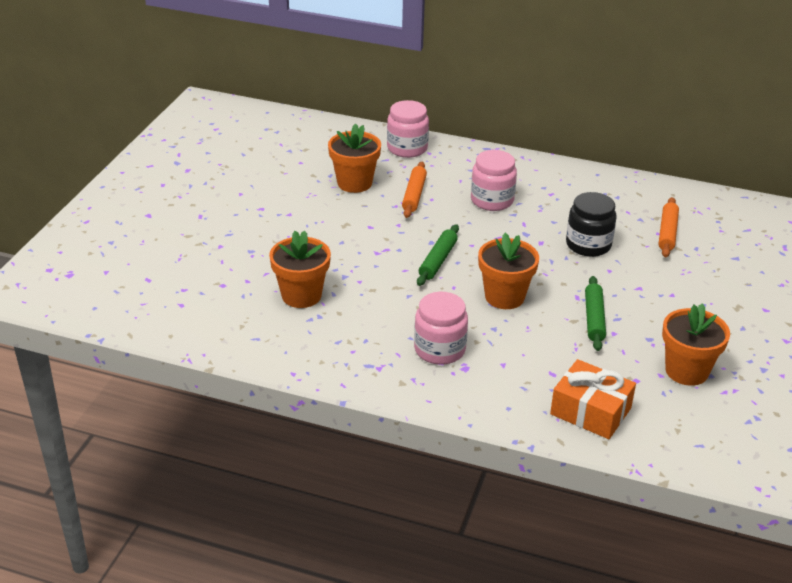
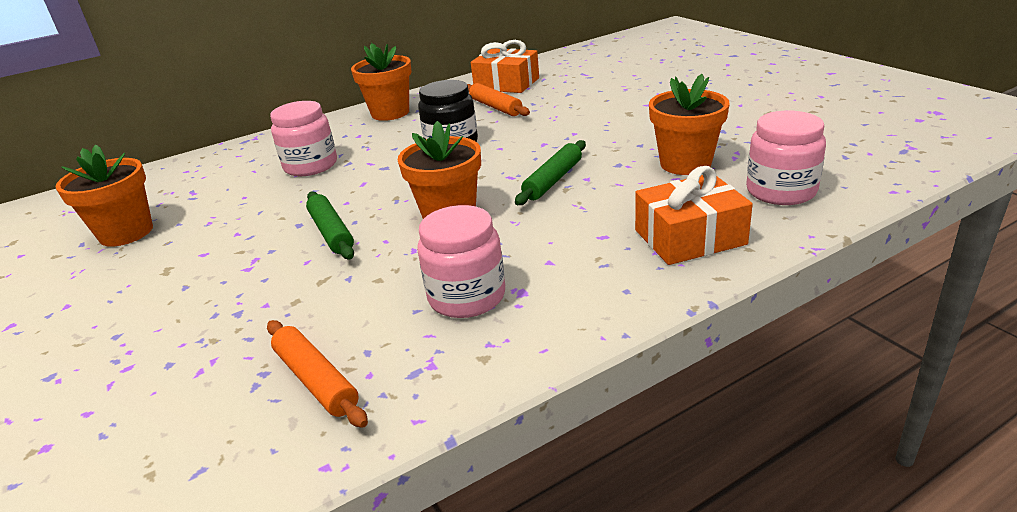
camera: 45 degrees left, 5 degrees down
orange flower pot [269,231,331,308] -> orange flower pot moved to [351,43,412,121]
pink jar [387,100,429,158] -> pink jar moved to [746,111,826,205]
orange rolling pin [402,162,427,218] -> orange rolling pin moved to [267,320,368,428]
green rolling pin [585,276,606,351] -> green rolling pin turned 75 degrees clockwise [515,140,586,205]
none -> orange gift [471,40,539,93]

